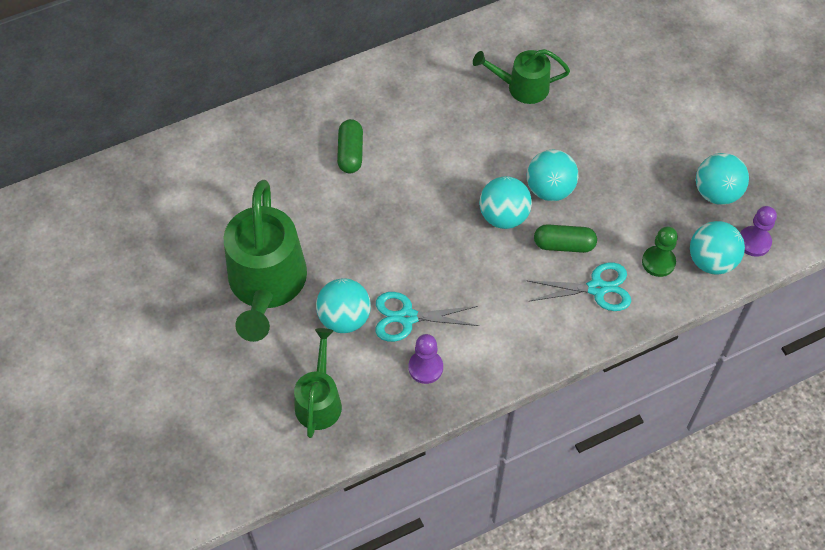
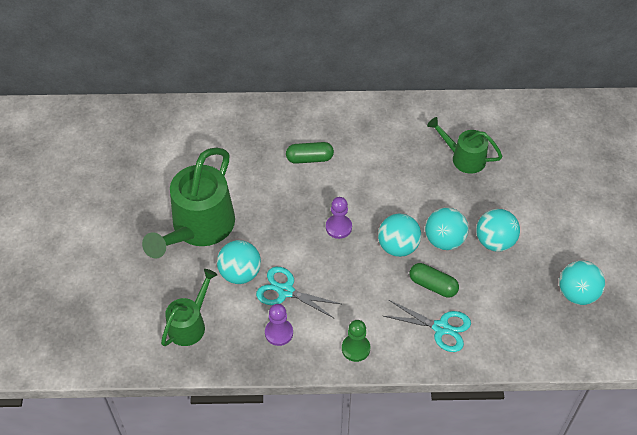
camera: 25 degrees right, 5 degrees down
green capsule [337,119,363,173] -> green capsule turned 60 degrees clockwise [286,142,334,164]
green pawn [642,226,678,277] -> green pawn moved to [342,320,370,362]
turquoise ball [690,221,745,275] -> turquoise ball moved to [476,209,520,252]
purple pawn [740,206,777,257] -> purple pawn moved to [326,197,352,239]

